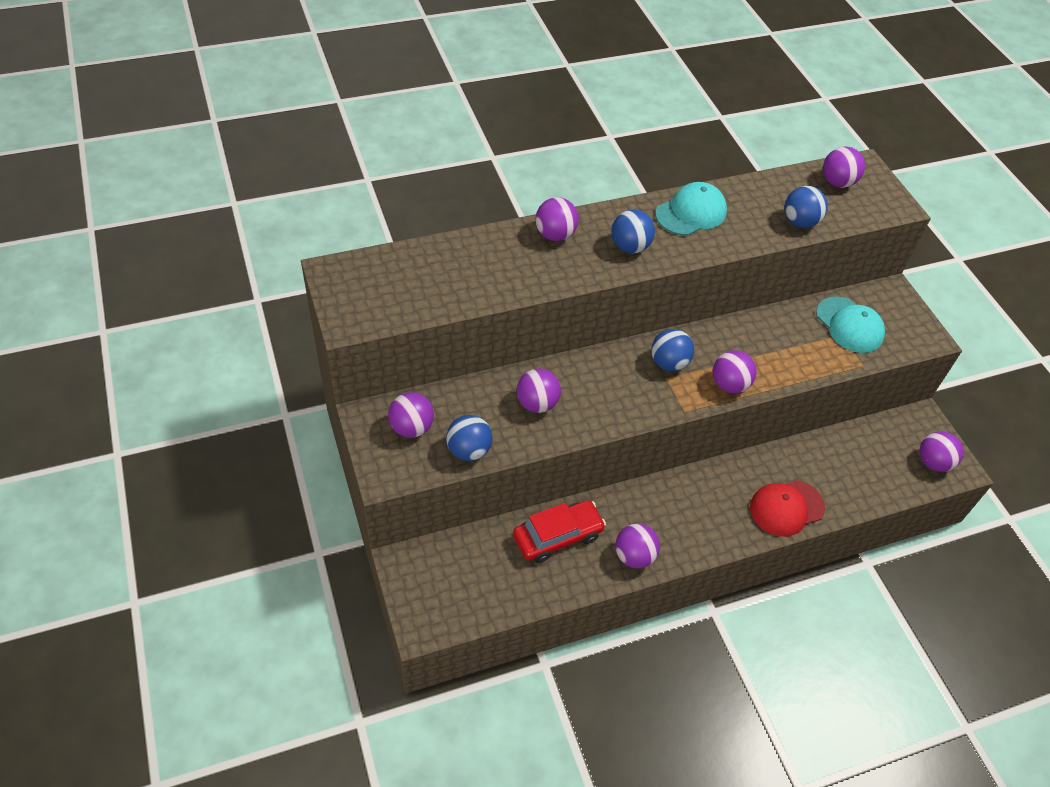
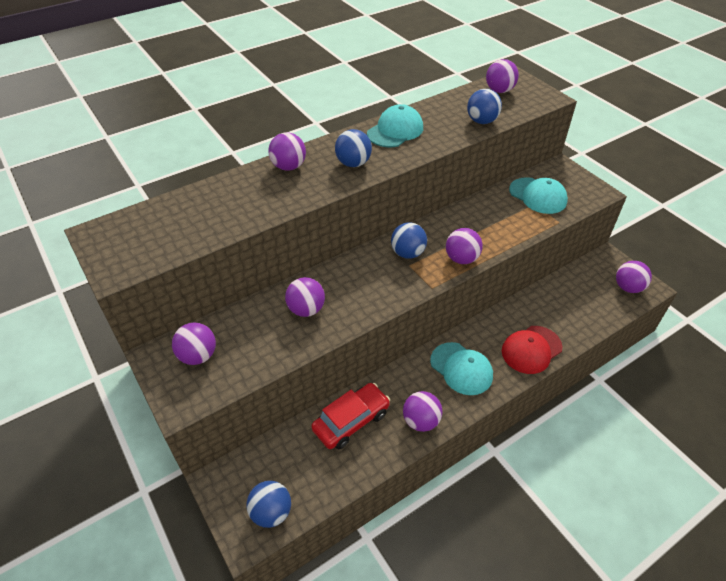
camera: 10 degrees left, 5 degrees down
blue ball [446,415,493,461] -> blue ball moved to [246,481,291,528]
none -> turquoise cap [430,342,493,395]

